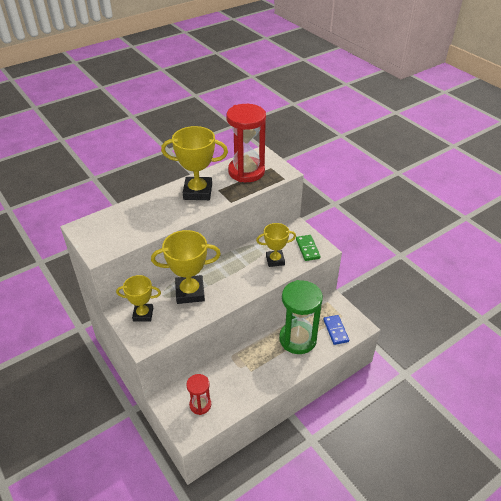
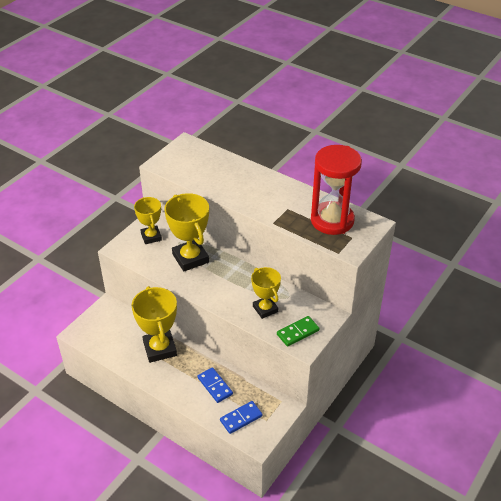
camera: 70 degrees right, 0 degrees up
yellow trophy [161,126,228,200] -> yellow trophy moved to [132,286,177,363]
red hourglass [186,374,211,415] -> none
green hourglass [279,280,323,354] -> blue domino [197,367,233,403]

